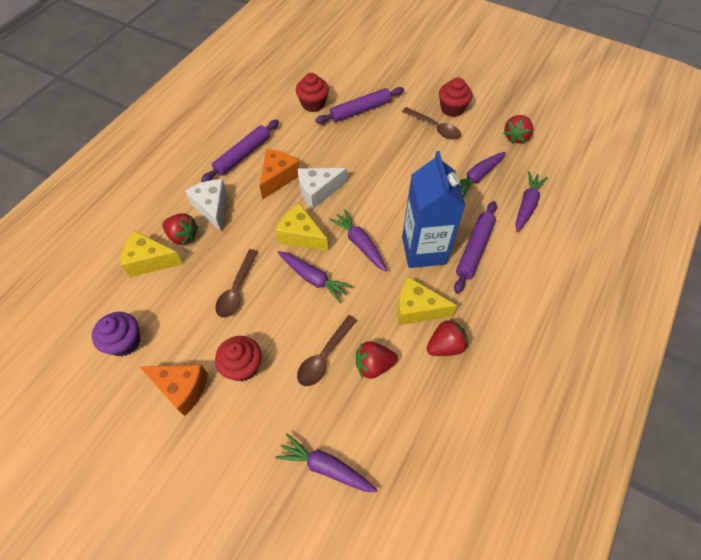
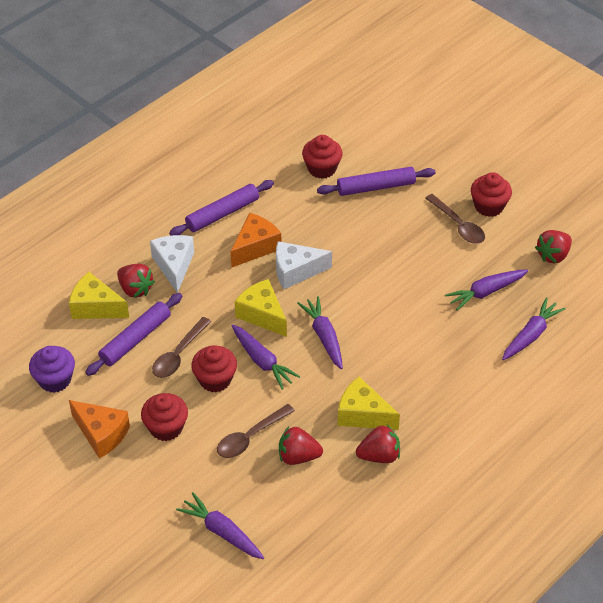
camera: 15 degrees right, 10 degrees down
blue carton [402,151,466,268] -> none
purple rolling pin [454,201,497,294] -> purple rolling pin moved to [85,293,182,376]
none -> red cupcake [191,345,237,392]

